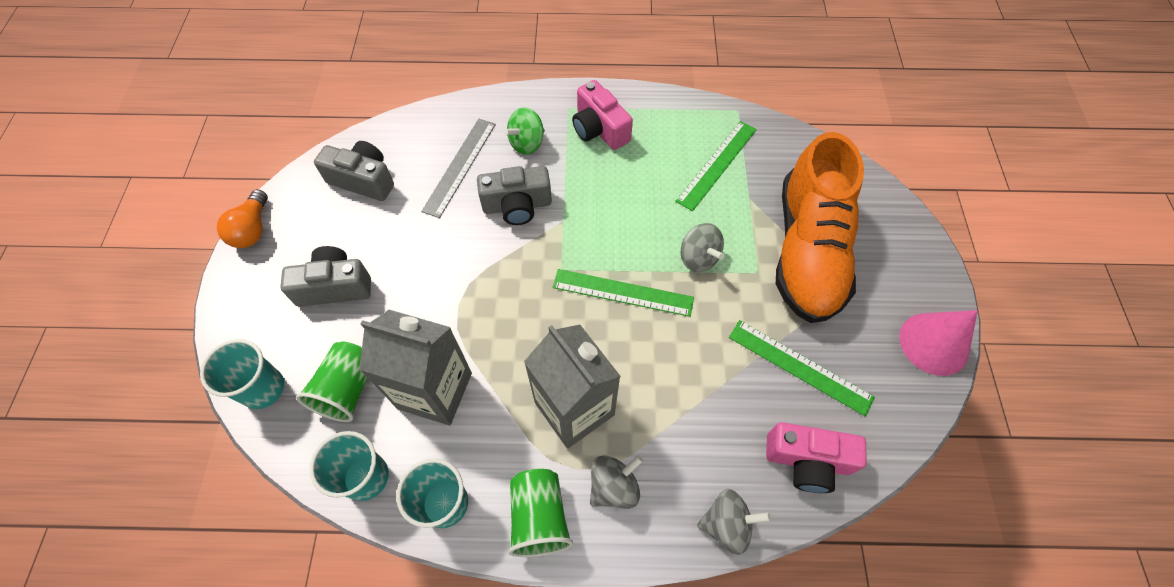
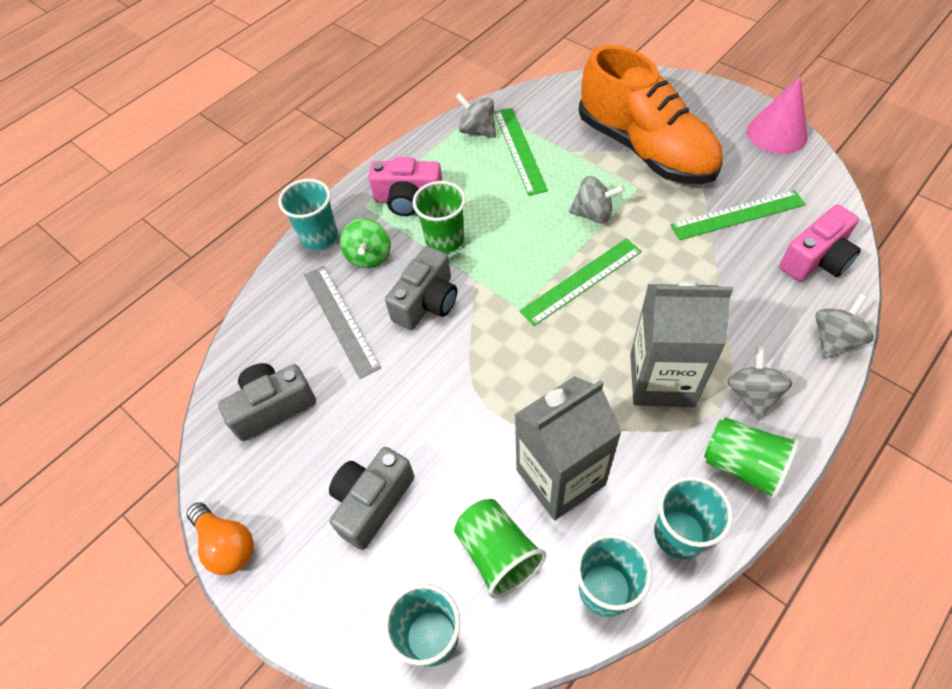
camera: 45 degrees left, 5 degrees down
none -> turquoise cup [278,179,338,250]
none -> green cup [412,181,466,253]
none -> grey spinning top [455,92,496,138]

